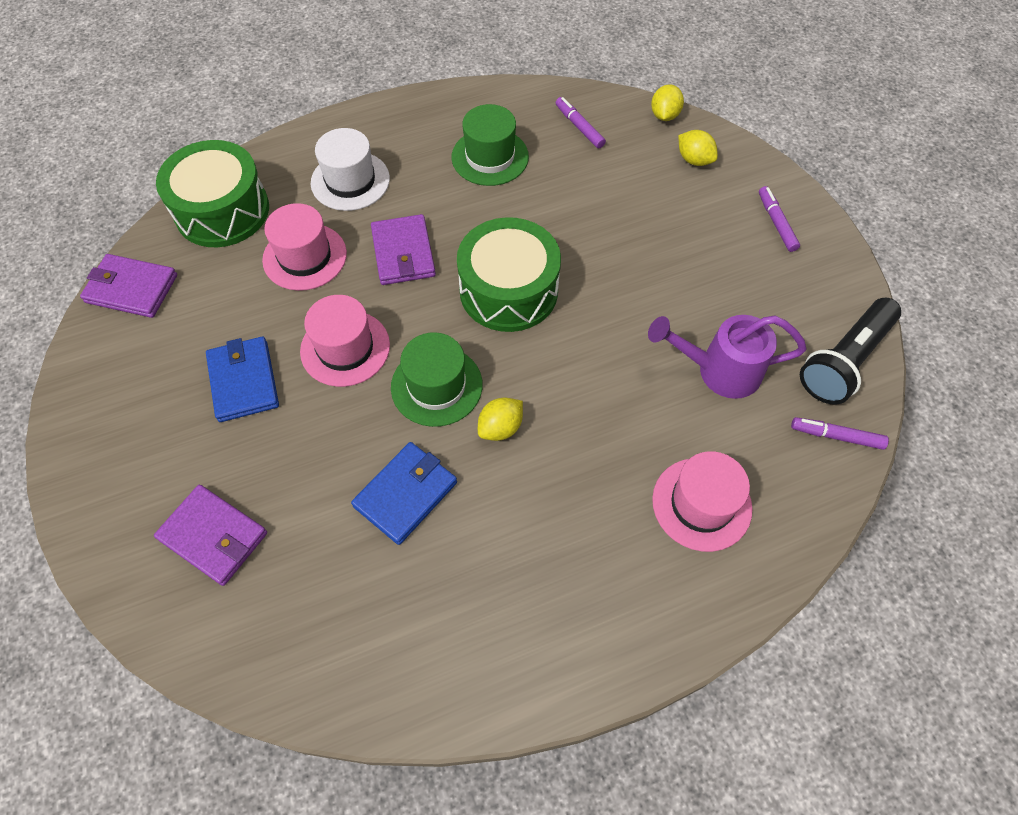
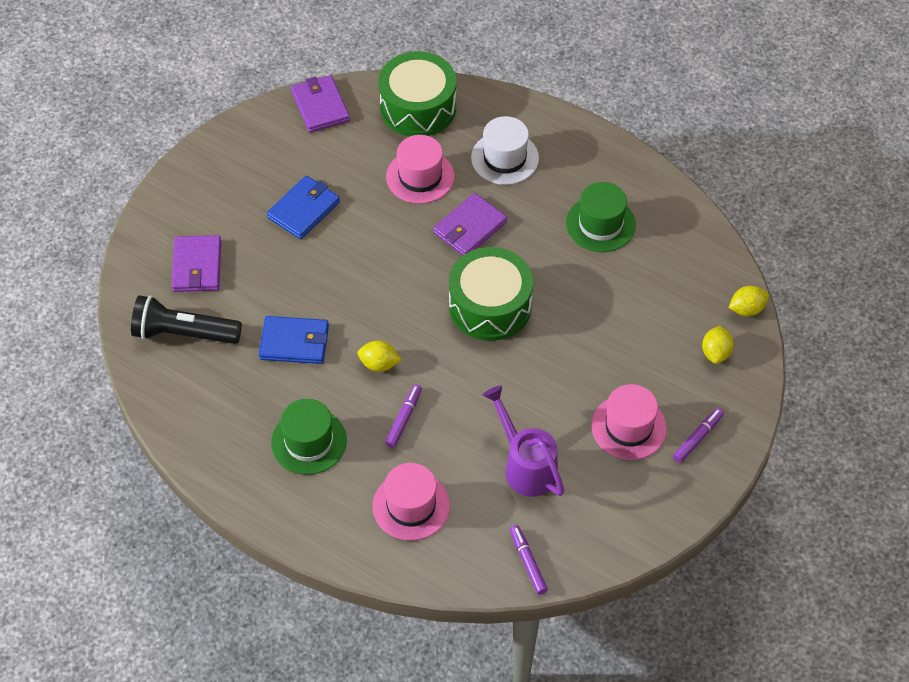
camera: 55 degrees right, 5 degrees down
pink hat [300,295,390,387] -> pink hat moved to [591,384,667,460]
green hat [391,332,483,427] -> green hat moved to [271,399,347,475]
purple marker [556,97,606,148] -> purple marker moved to [385,384,422,448]
black flashlight [800,298,901,405] -> black flashlight moved to [131,295,242,344]

